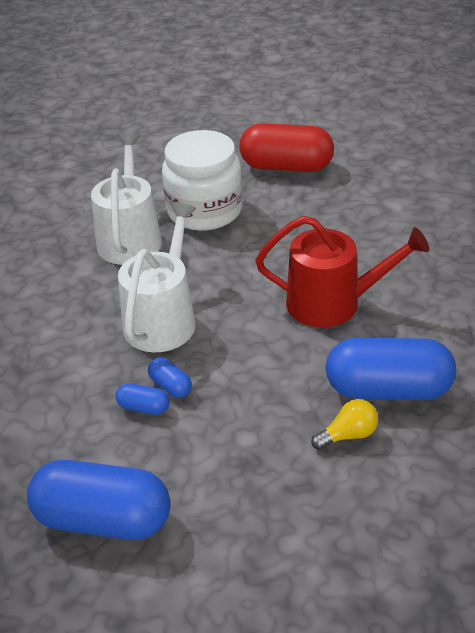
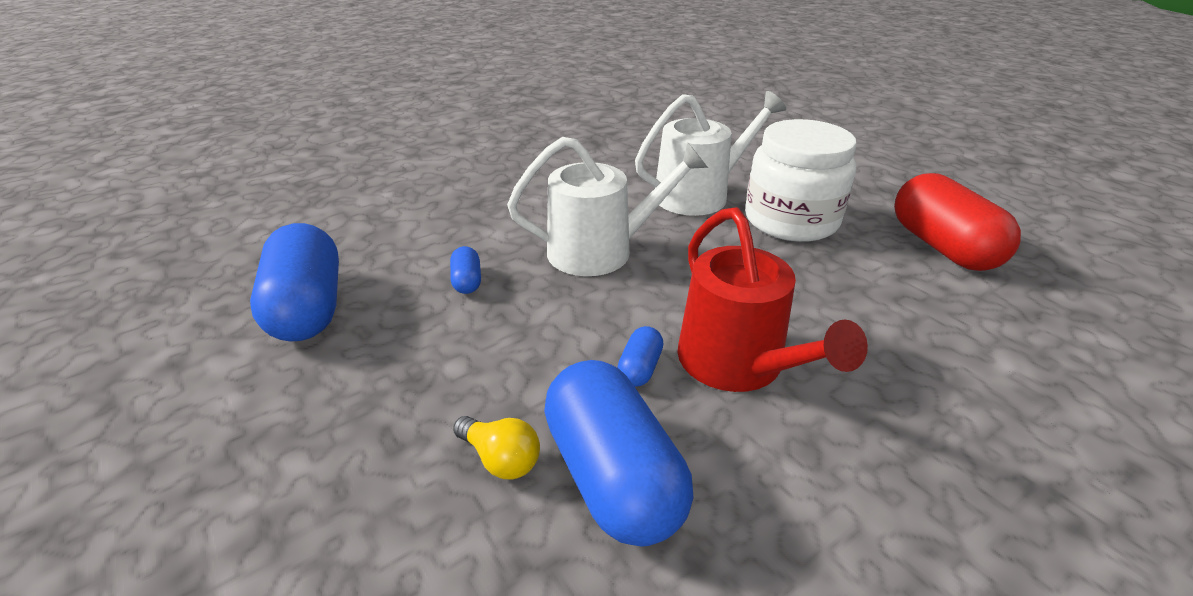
camera: 60 degrees right, 5 degrees down
blue capsule [148,357,192,398] -> blue capsule moved to [617,326,663,387]

